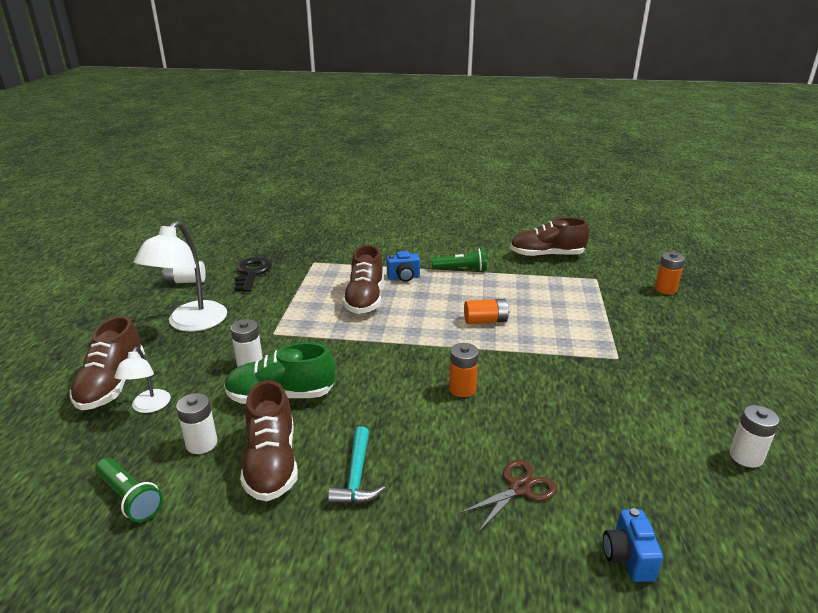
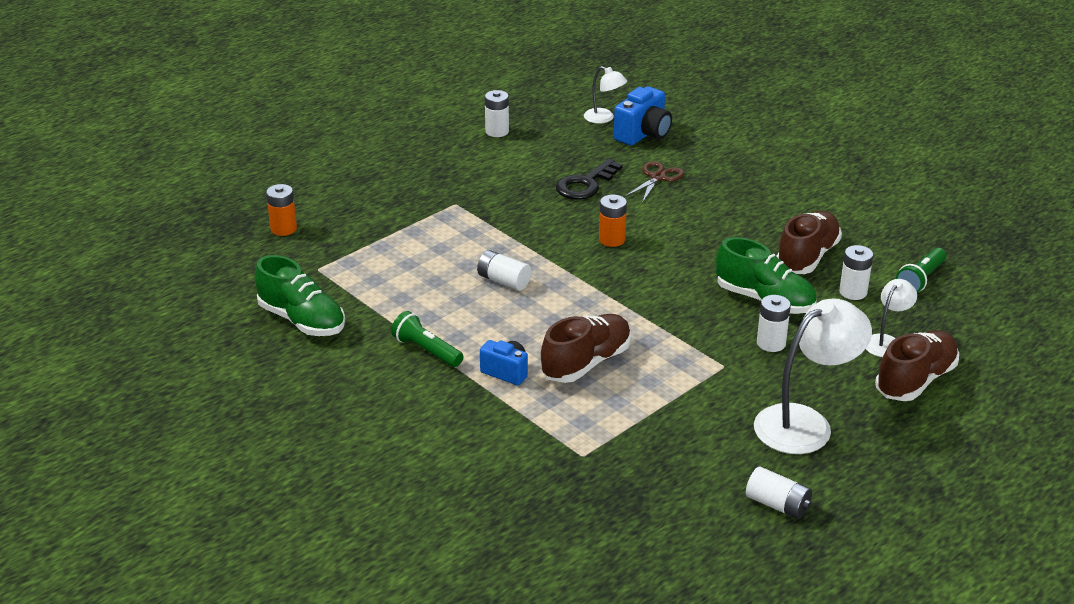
camera: 140 degrees left, 5 degrees up
green flashlight [96,458,163,522] -> green flashlight turned 135 degrees counterclockwise [896,248,946,293]
black key [234,257,272,292] -> black key moved to [556,159,623,200]
turquoise hammer [328,426,385,505] -> none
brown scissors [459,459,557,531] -> brown scissors turned 120 degrees clockwise [625,161,684,203]
orange battery [464,299,510,324] -> white battery [477,250,531,291]
brown shoe [510,217,589,257] -> green shoe [255,255,345,336]
blue camera [603,508,663,582] -> blue camera [614,86,672,146], size x1.57
none -> white lamp [584,66,627,124]

